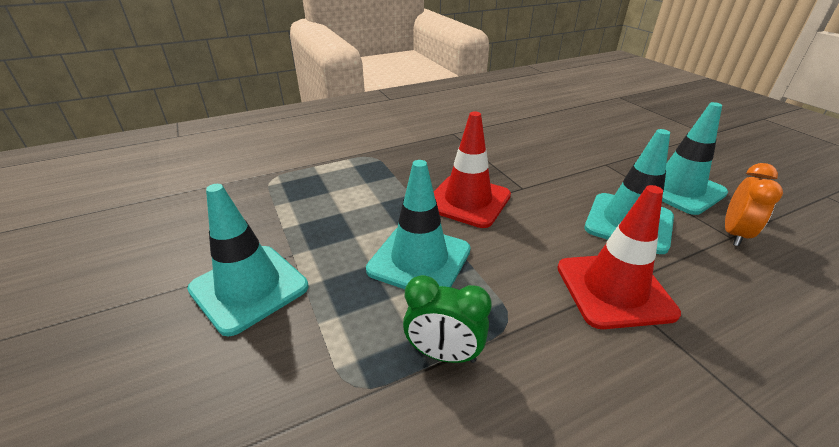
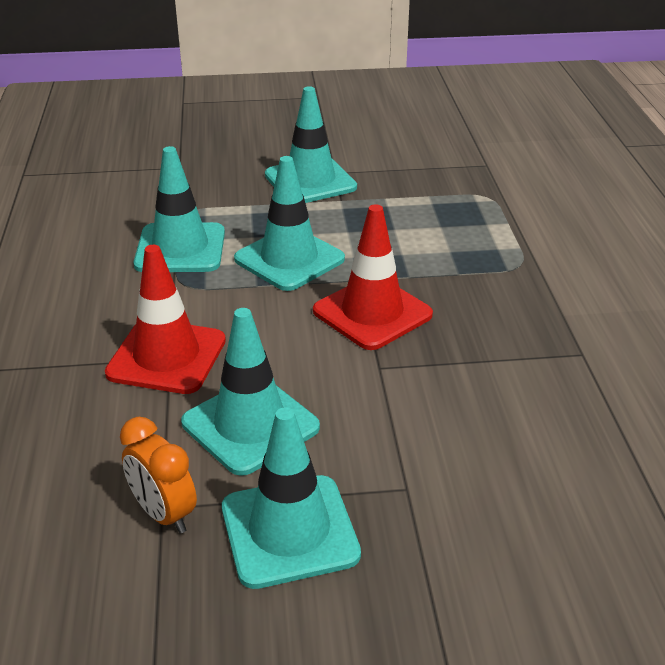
camera: 110 degrees right, 0 degrees up
green clock [403,275,492,363] -> turquoise traffic cone [133,146,225,272]

